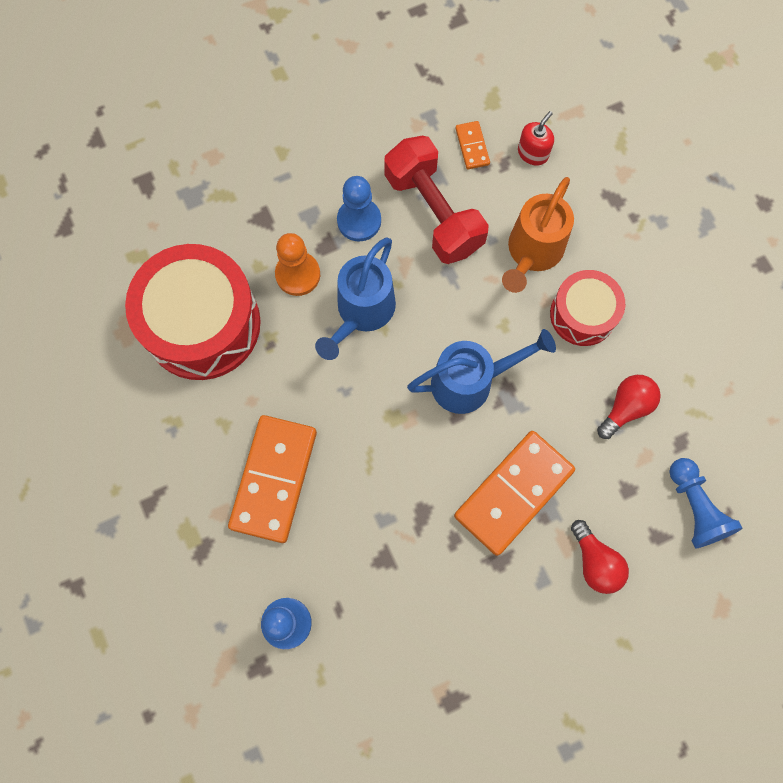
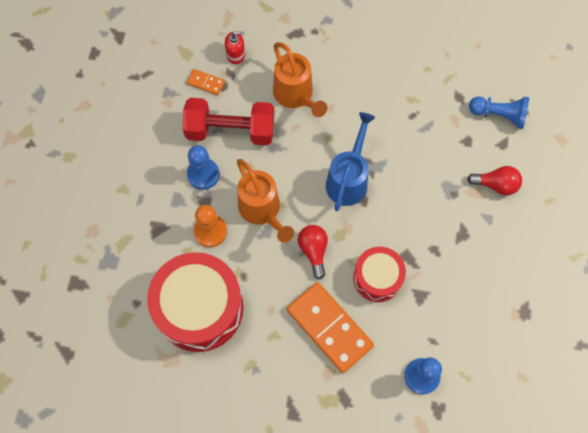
camera: 55 degrees left, 5 degrees down
blue watering can [315,237,396,360] -> orange watering can [237,159,294,243]
orange domino [454,431,575,556] -> none
red soap dispenser [518,111,554,166] -> red soap dispenser turned 105 degrees clockwise [225,32,245,64]
red drum [550,270,625,346] -> red drum moved to [353,247,406,302]
red light bulb [597,375,661,439] -> red light bulb moved to [298,225,328,280]

